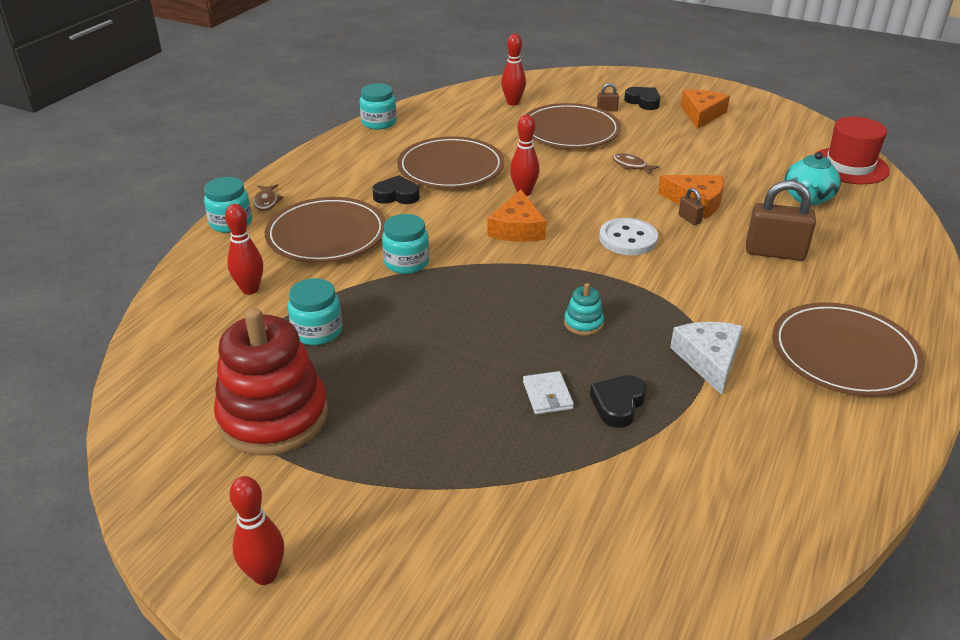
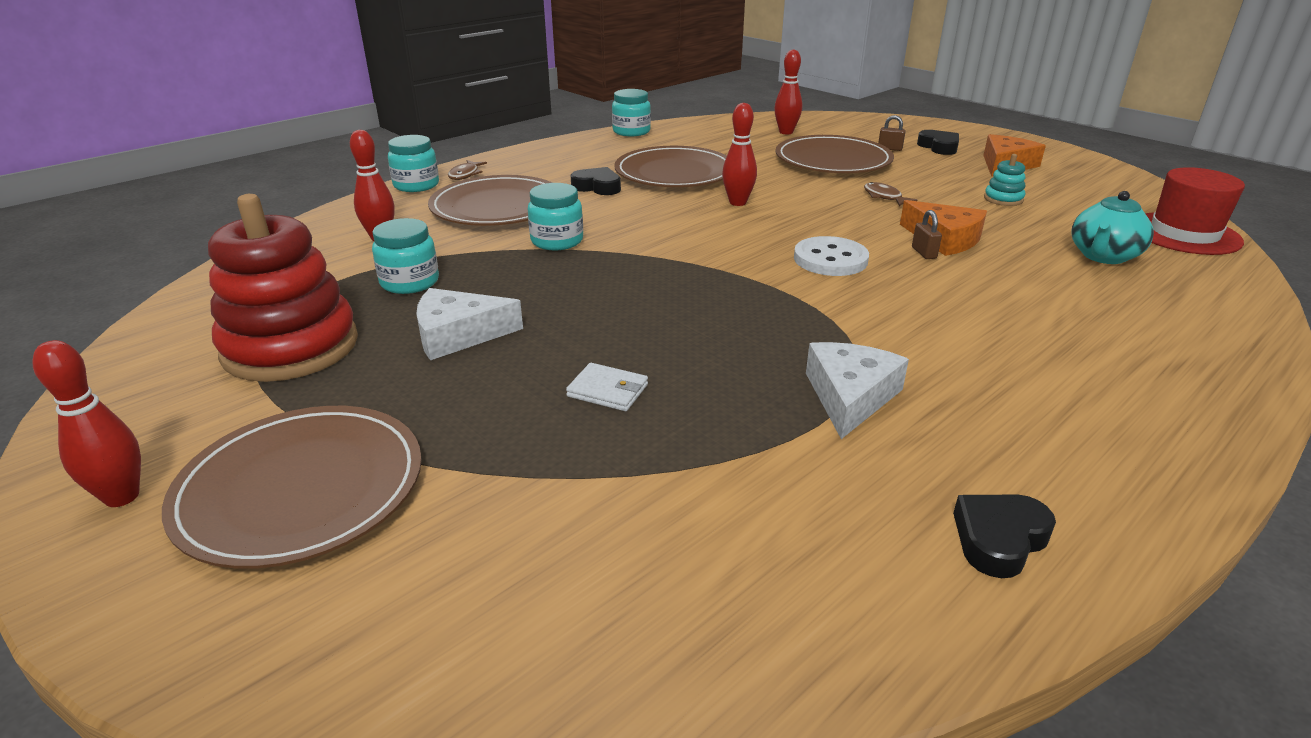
camera: 20 degrees right, 5 degrees down
orange cheese [487,189,546,242] -> none
white wallet [523,371,574,414] -> white wallet turned 75 degrees counterclockwise [566,363,648,411]
turquoise stacking toy [564,283,604,335] -> turquoise stacking toy moved to [984,154,1025,206]
black heart [590,375,646,428] -> black heart moved to [953,495,1056,578]
brown padlock [746,180,816,261] -> none
brown plate [772,302,925,396] -> brown plate moved to [162,406,422,569]
none -> white cheese [416,288,523,360]

